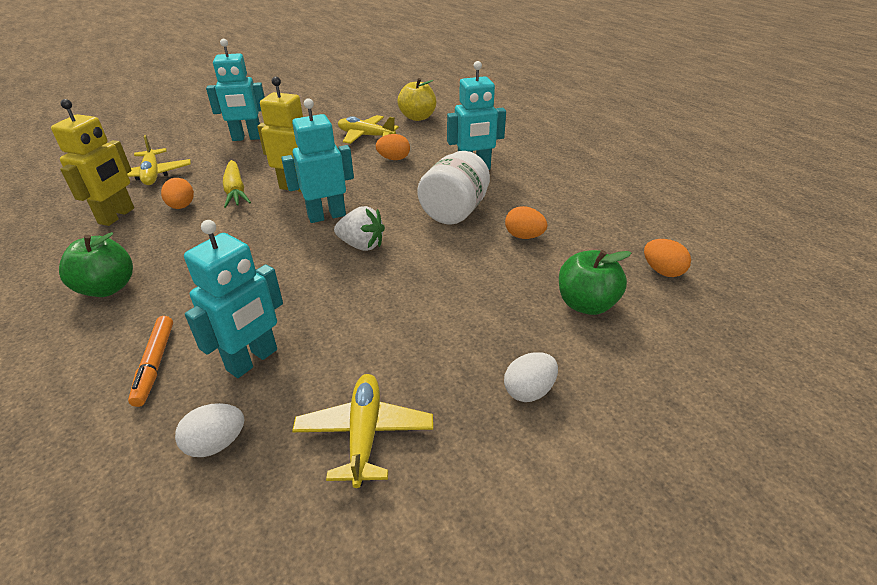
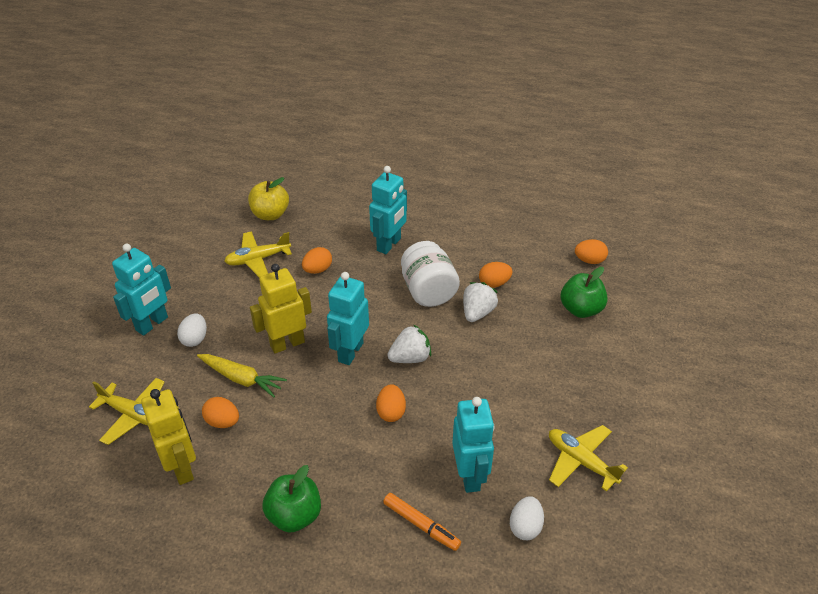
camera: 45 degrees left, 5 degrees up
white egg [504,352,558,402] -> white egg moved to [177,313,207,347]
none -> orange egg [376,384,406,422]
none -> white strawberry [463,282,498,322]

